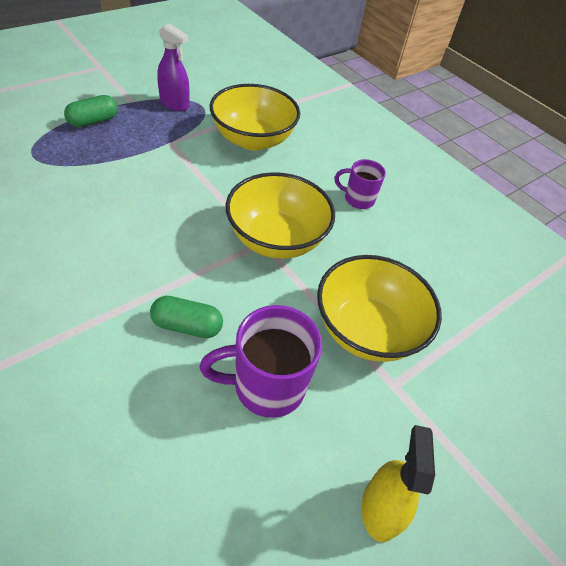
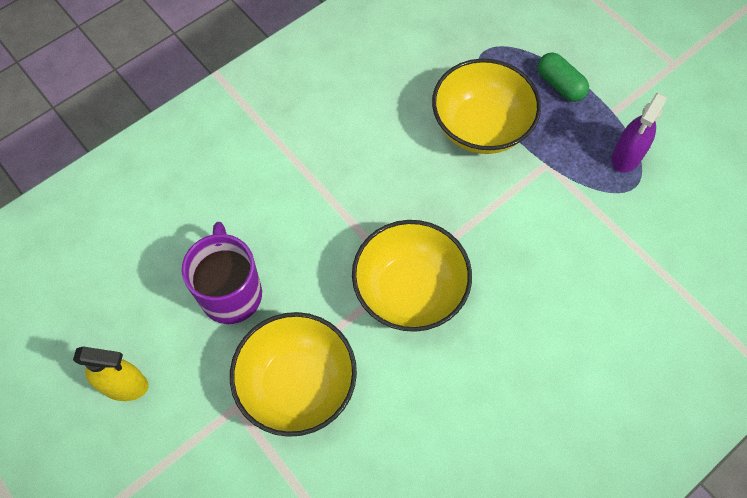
camera: 95 degrees right, 15 degrees up
green capsule [150,296,223,338] -> none
yellow bowl [210,84,300,150] -> yellow bowl moved to [432,59,541,154]
purple mug [335,159,386,209] -> none

